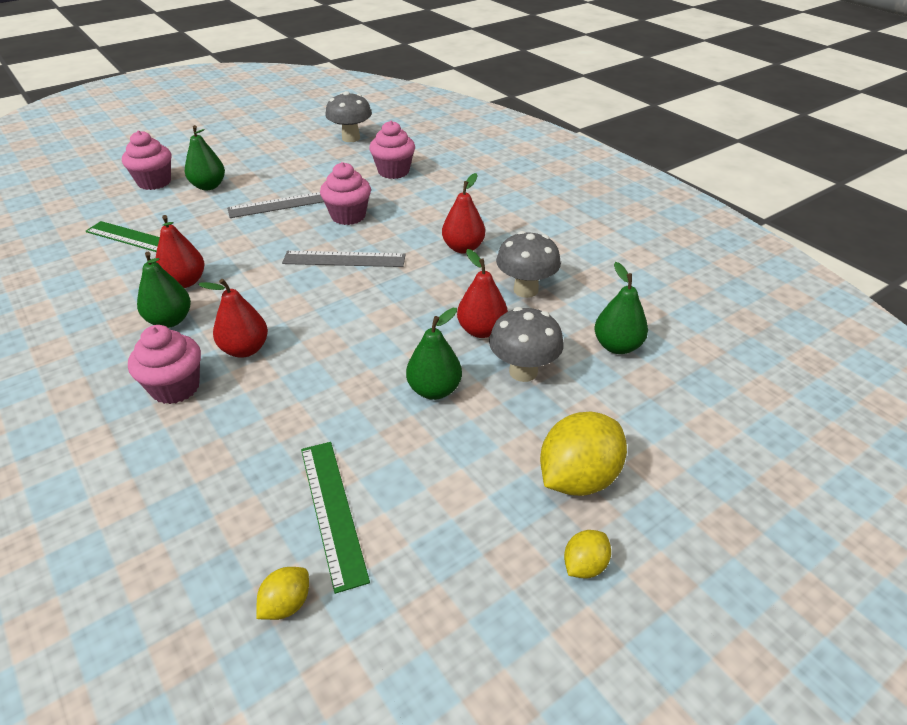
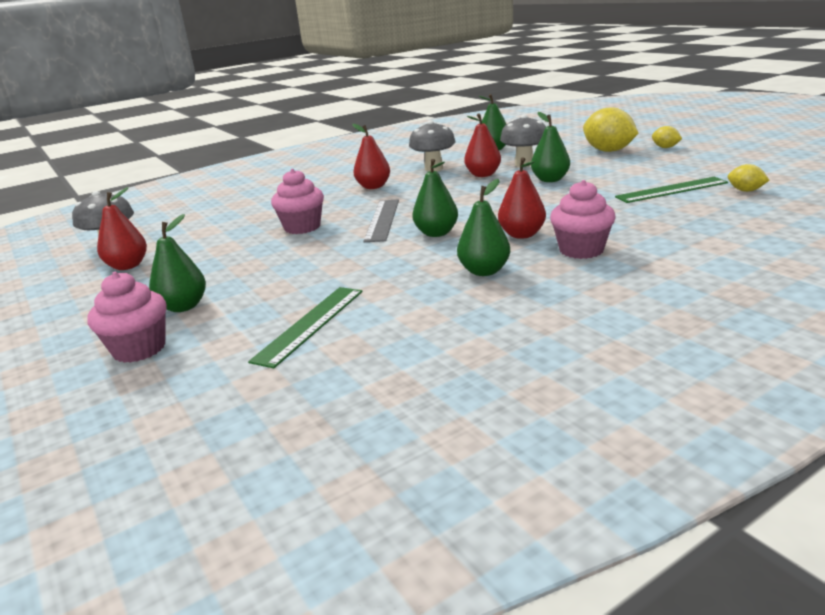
camera: 85 degrees left, 15 degrees down
red pear [156,215,204,288] -> red pear moved to [97,187,147,270]
grey ruler [227,192,324,218] -> none
pink cupcake [369,121,415,179] -> none
none -> green pear [412,159,458,237]

